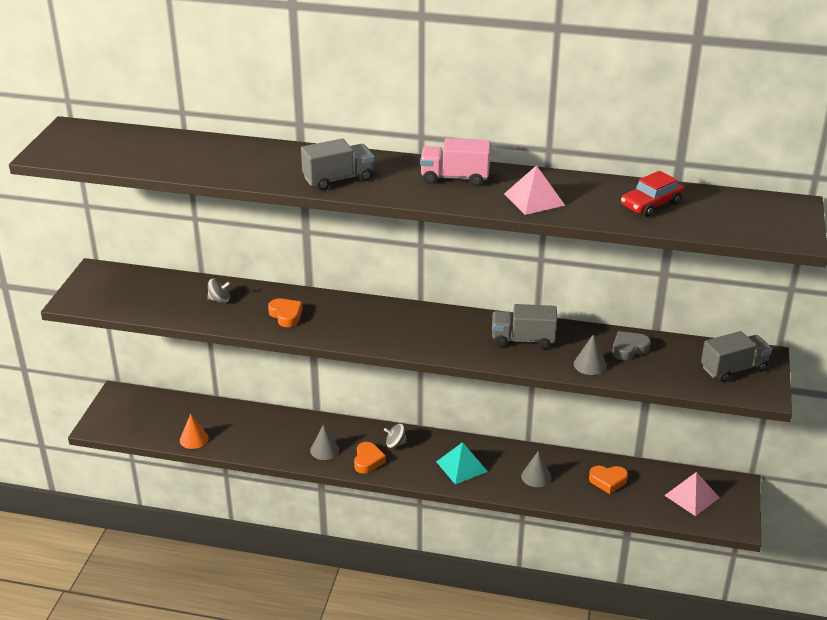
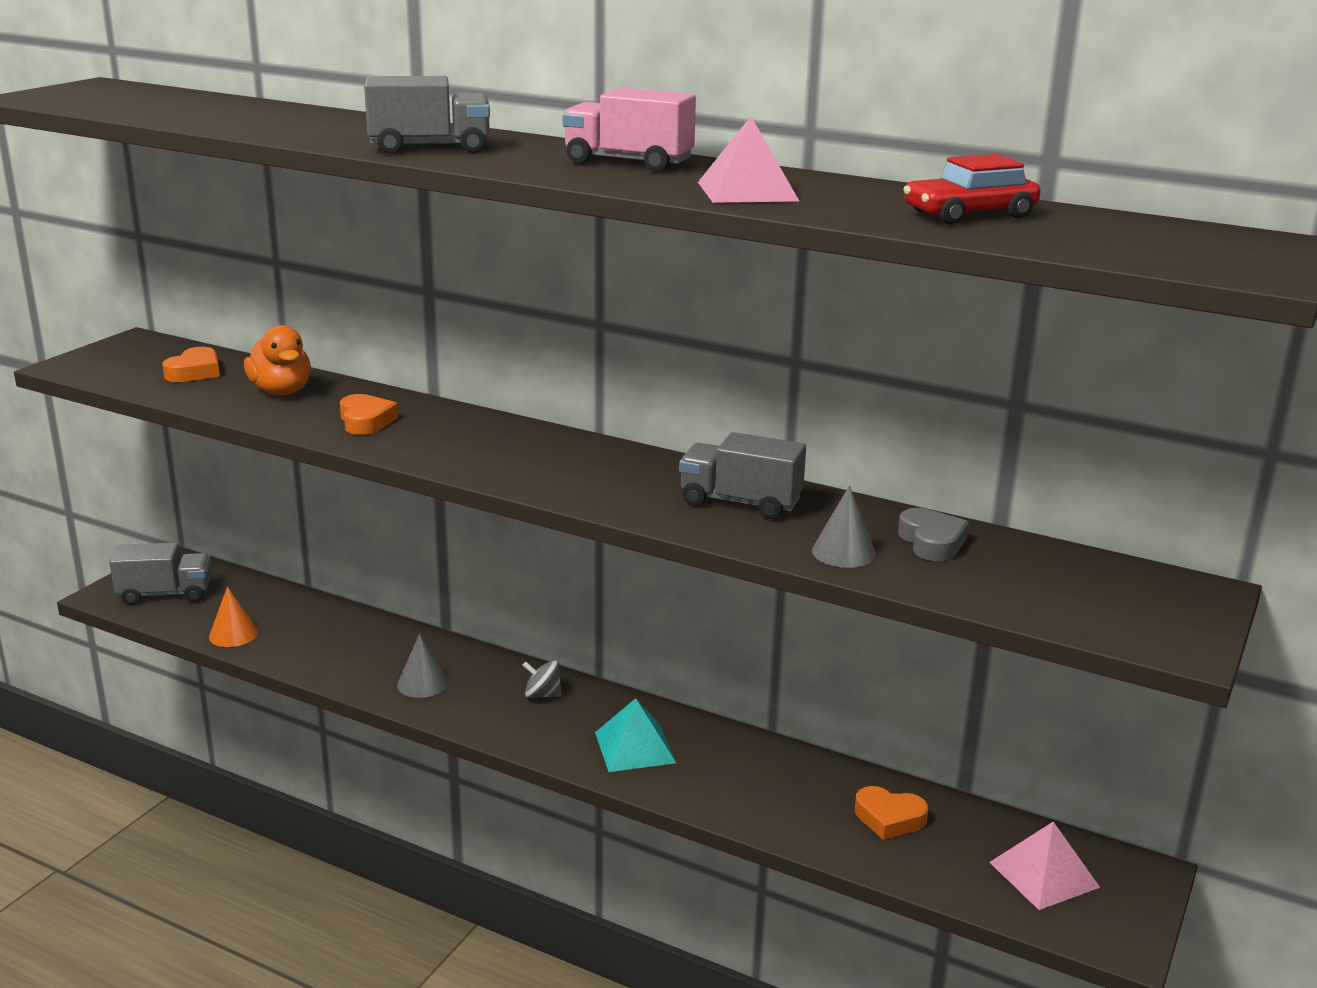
camera: 15 degrees right, 10 degrees down
grey spinning top [207,278,230,303] -> orange duck [244,325,311,395]
orange heart [354,442,386,474] -> orange heart moved to [162,347,220,382]
grey cone [521,451,551,487] -> none
grey heart [612,331,651,360] -> grey heart turned 90 degrees clockwise [898,508,969,561]
grey truck [701,331,772,382] -> grey truck moved to [109,542,211,605]

